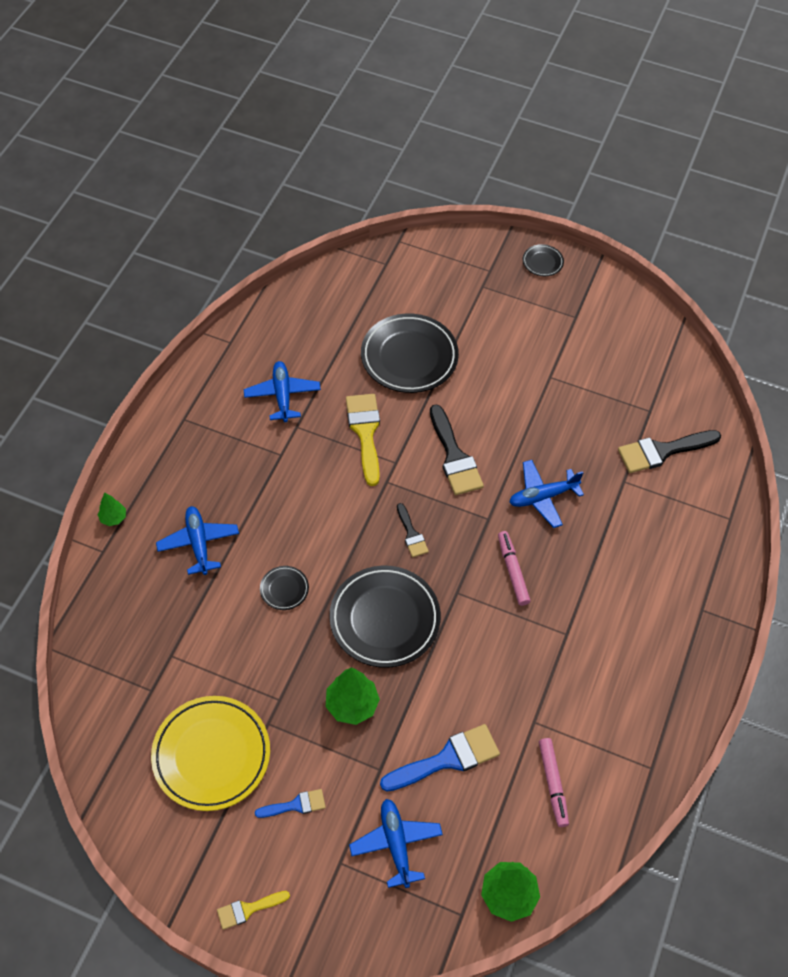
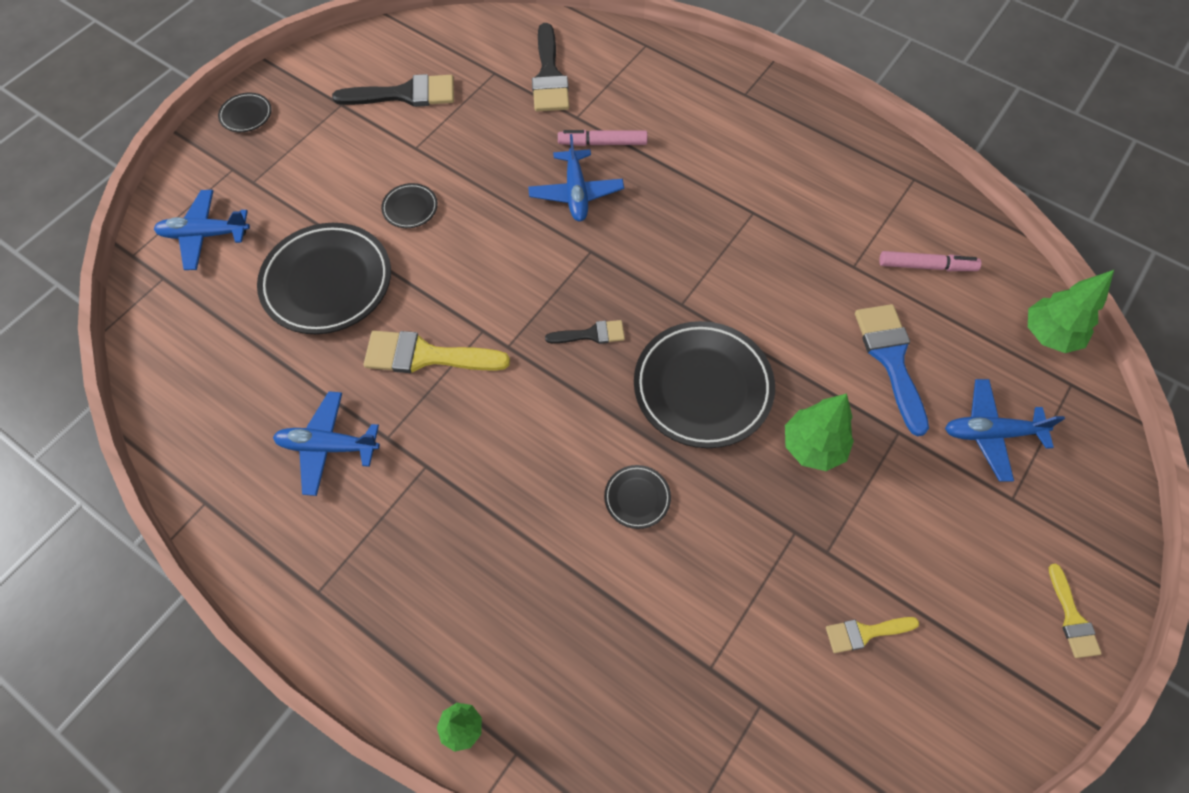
camera: 75 degrees left, 5 degrees up
yellow plate [151,696,270,811] -> yellow brush [826,617,919,653]
blue plane [156,506,239,575] -> blue plane moved to [154,190,250,270]
blue brush [255,789,326,818] -> none
black brush [430,404,484,495] -> black brush moved to [332,74,454,107]
pink marker [498,531,531,606] -> pink marker moved to [558,130,648,146]
none -> black plate [381,183,438,228]

